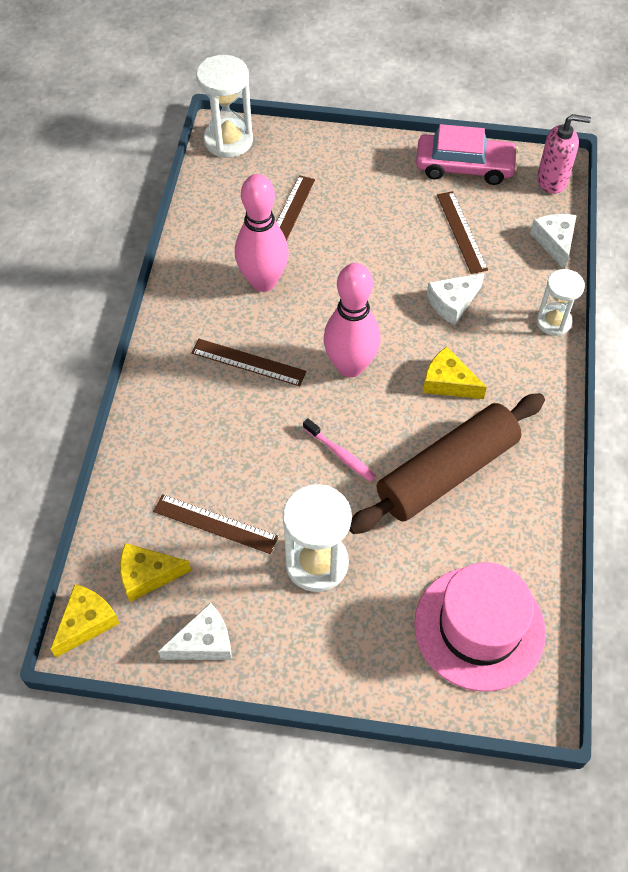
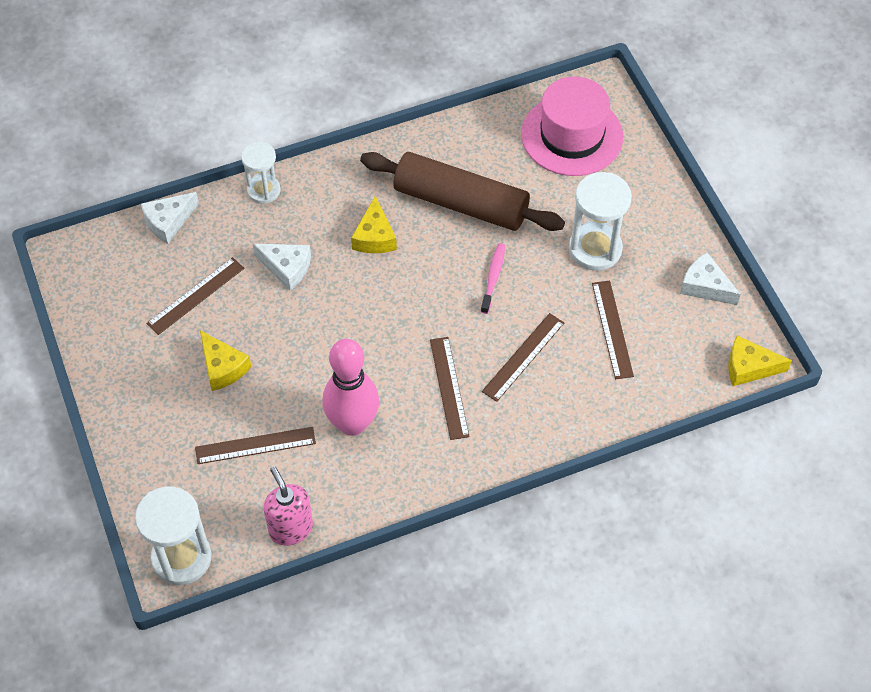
camera: 120 degrees left, 0 degrees up
yellow cheese [120,543,191,602] -> yellow cheese moved to [200,331,251,391]
pink bowling pin [323,263,381,377] -> none
pink car [416,124,518,185] -> none
pink soap dispenser [537,114,591,194] -> pink soap dispenser moved to [264,467,313,545]
none -> brown ruler [482,313,564,402]

